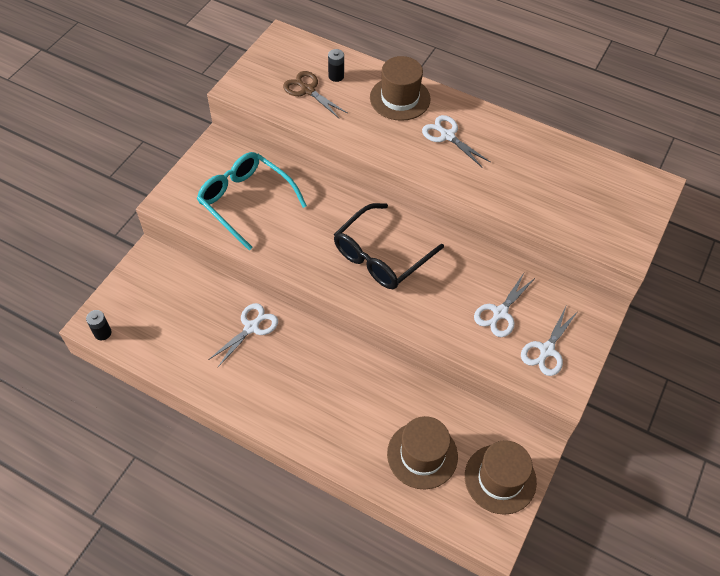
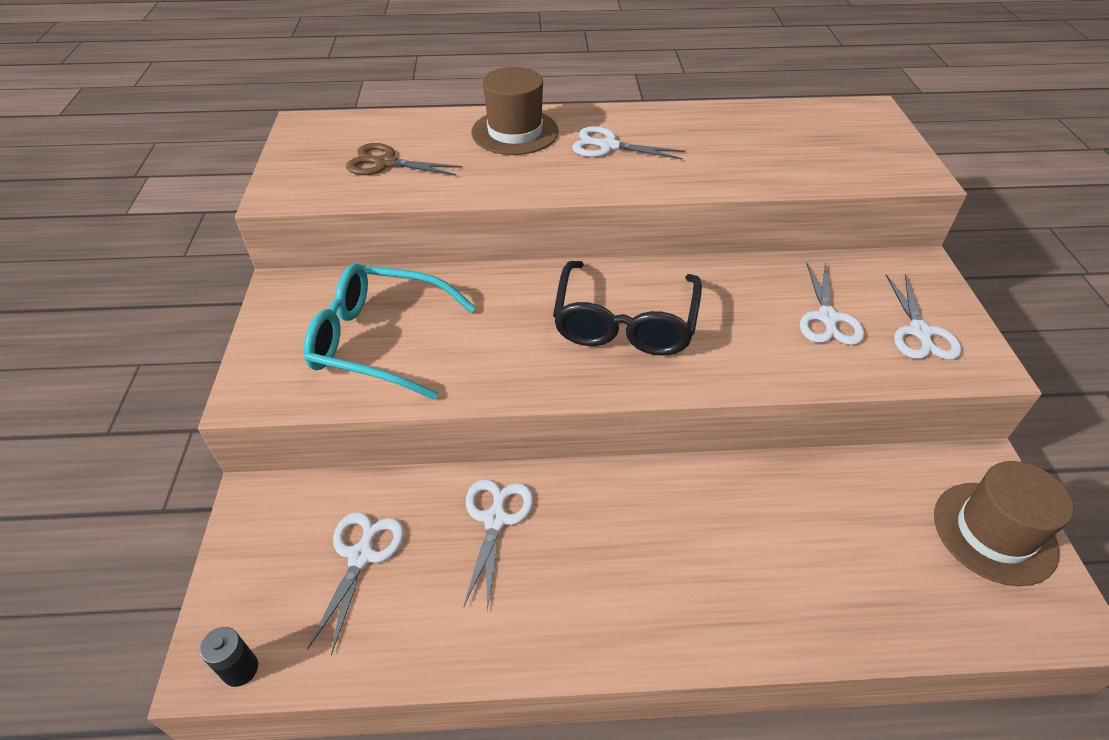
camera: 30 degrees left, 10 degrees down
black battery [328,49,344,82] -> none
brown hat [387,416,458,490] -> none
none -> white scissors [307,512,404,656]

